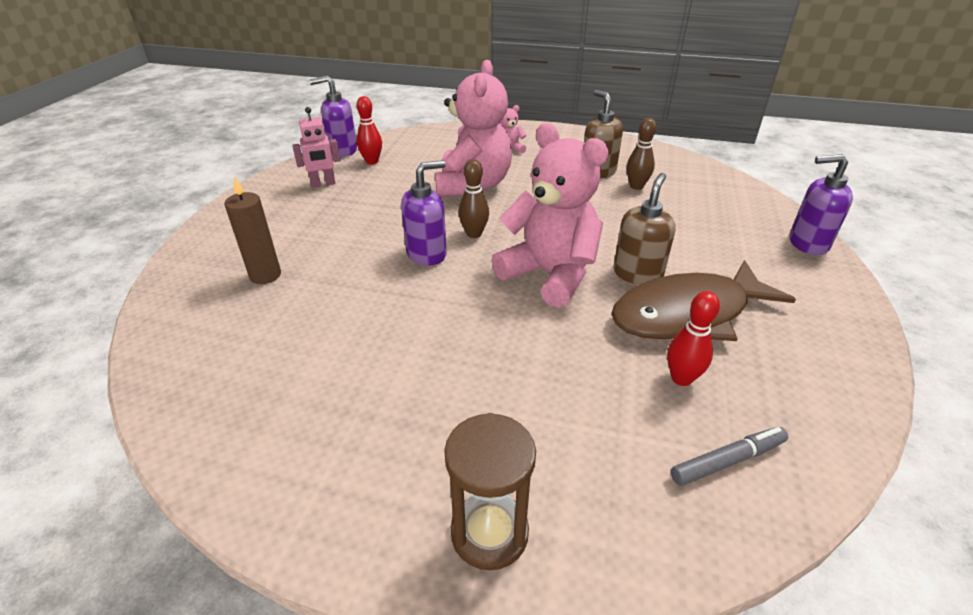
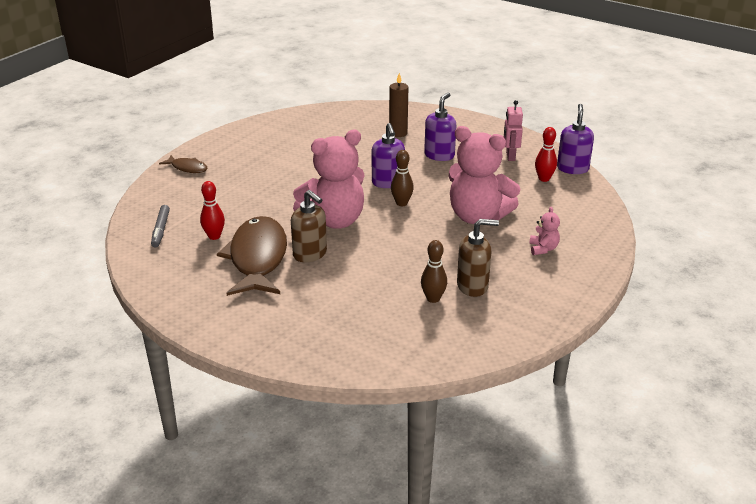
camera: 110 degrees right, 5 degrees down
brown hourglass [444,413,536,571] -> brown fish [159,155,208,173]
purple soap dispenser [789,154,853,255] -> purple soap dispenser moved to [424,92,456,161]

